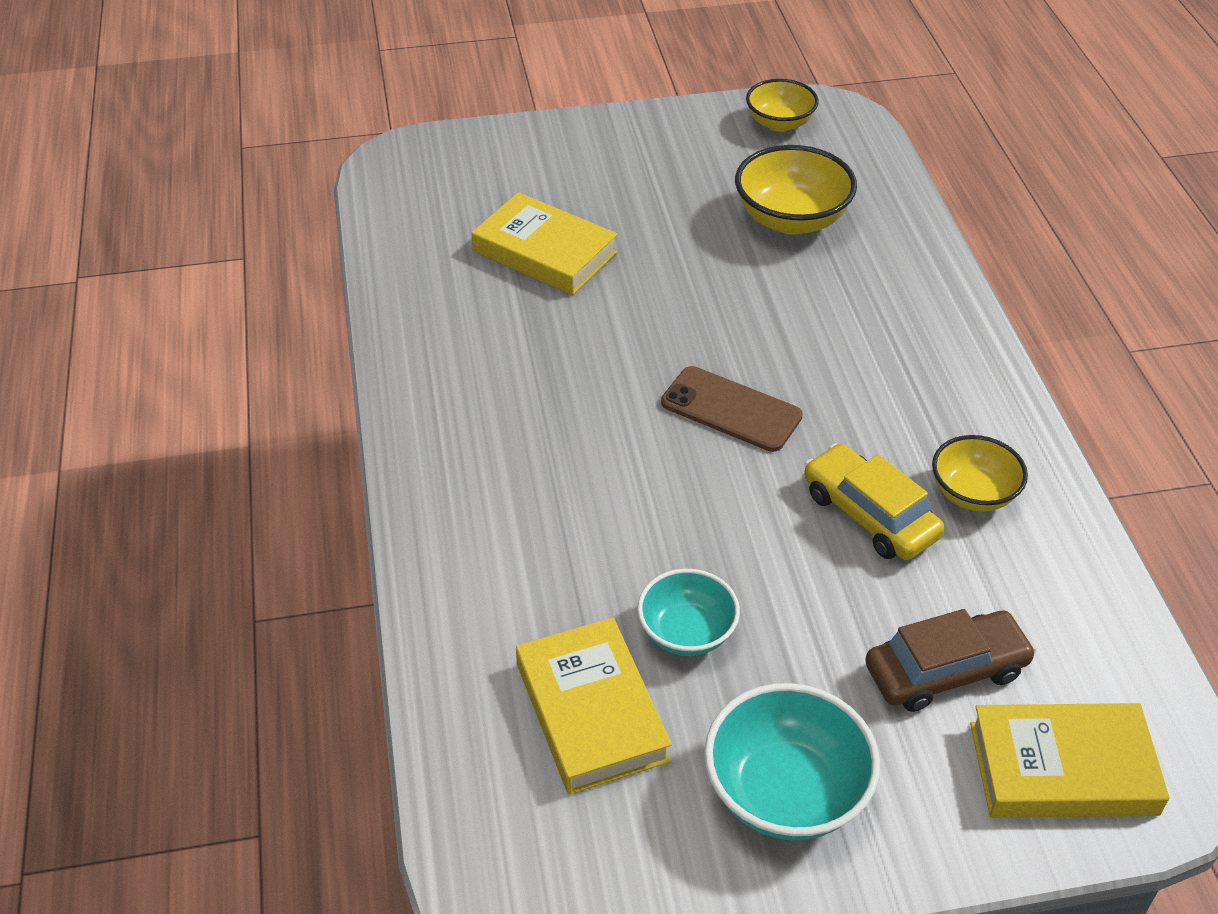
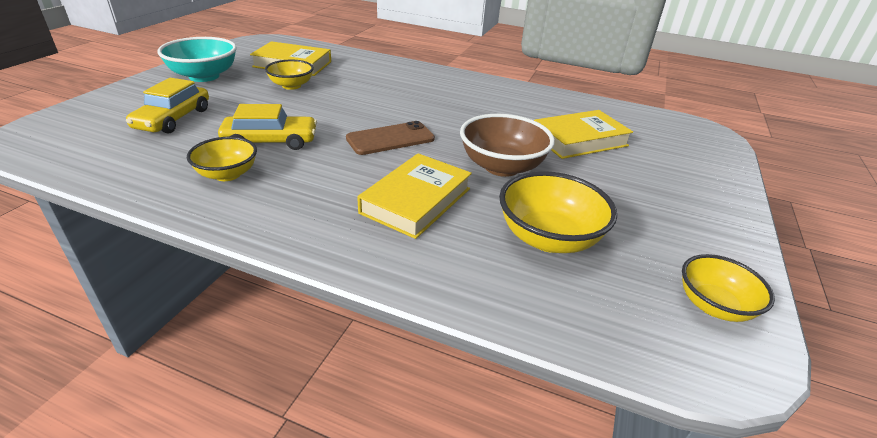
camera: 120 degrees right, 10 degrees down
turquoise bowl [637,569,740,656] -> yellow bowl [265,60,314,90]
brown car [865,609,1036,712] -> yellow car [126,78,209,134]
yellow book [970,703,1169,818] -> yellow book moved to [357,153,472,239]
none -> brown bowl [460,114,555,177]

